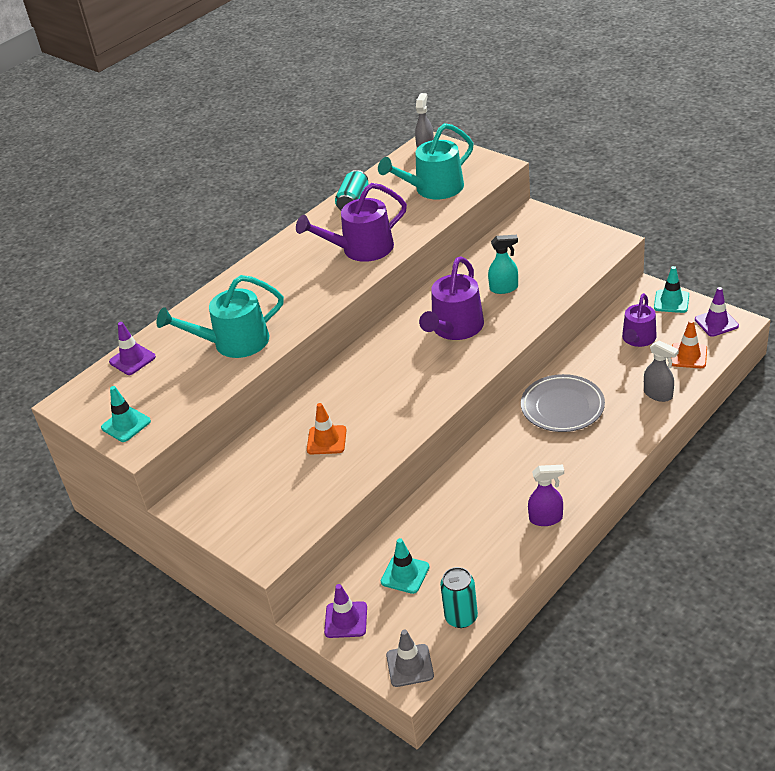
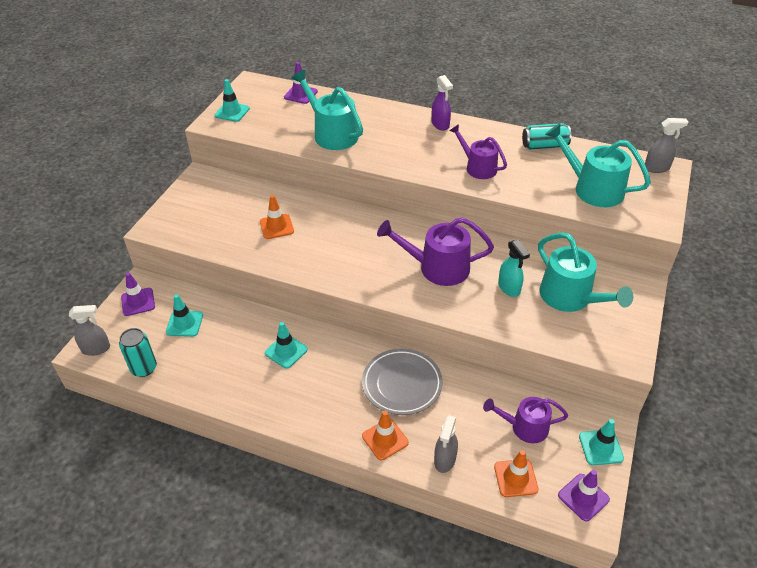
camera: 65 degrees right, 5 degrees up
purple watering can [296,183,407,262] -> purple watering can [449,124,507,179], size x0.66
grey traffic cone [386,630,434,687] -> grey spray bottle [69,305,110,356]
purple spray bottle [528,465,564,526] -> purple spray bottle moved to [431,75,453,131]
none -> turquoise traffic cone [265,322,308,369]
none -> orange traffic cone [362,411,409,460]
none -> turquoise watering can [538,232,633,312]

